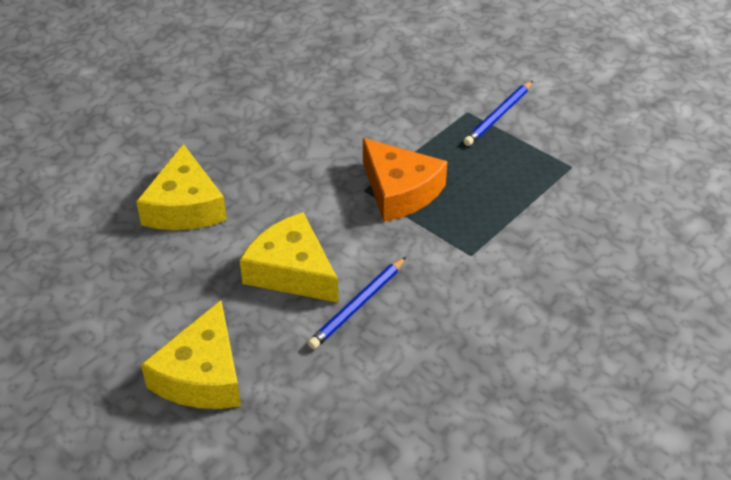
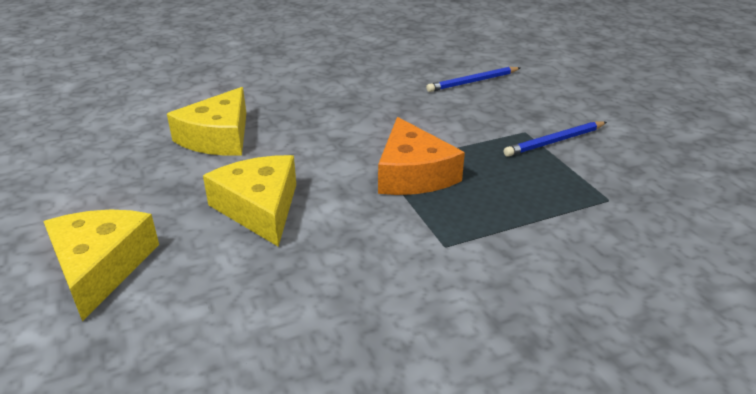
camera: 25 degrees right, 10 degrees down
yellow cheese [141,300,241,409] -> yellow cheese turned 135 degrees clockwise [43,210,159,321]
blue pencil [308,257,406,349] -> blue pencil moved to [426,67,520,92]

